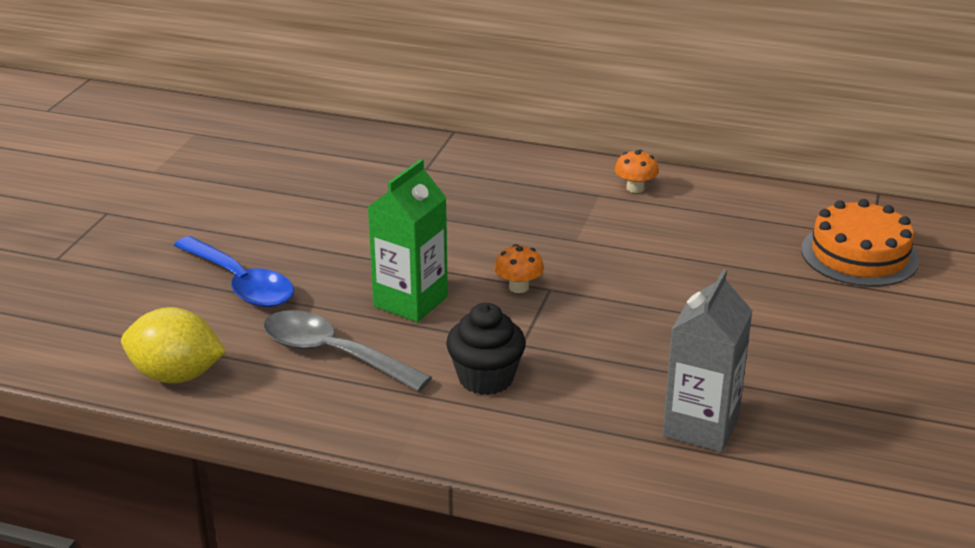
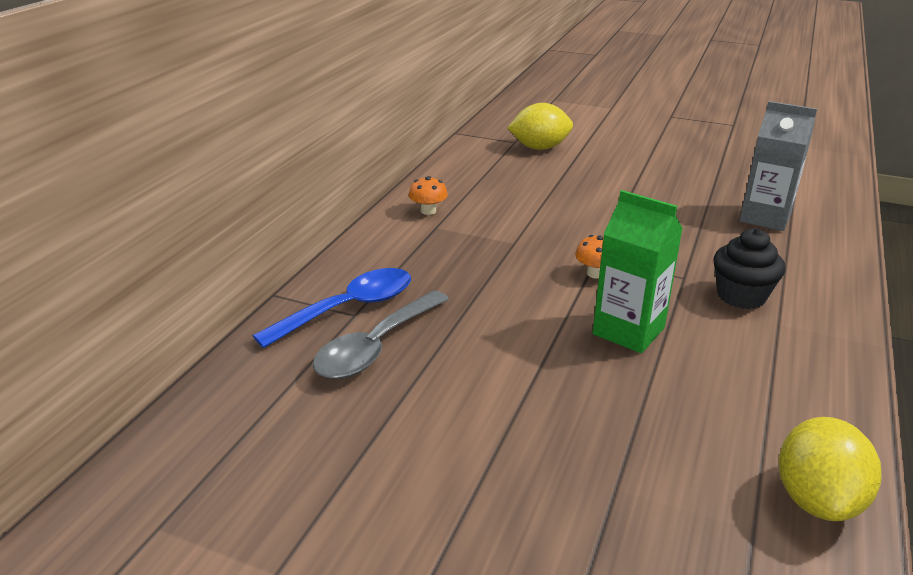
camera: 85 degrees left, 0 degrees up
blue spoon [174,236,294,307] -> blue spoon moved to [253,268,411,348]
grey spoon [263,310,432,392] -> grey spoon moved to [312,290,449,379]
orange cake [801,199,920,287] -> yellow lemon [507,103,573,150]

